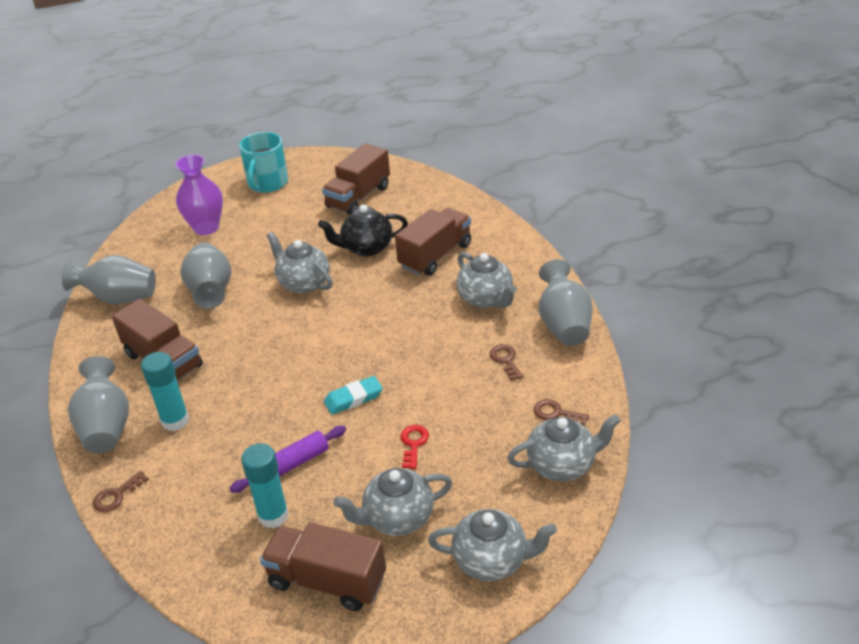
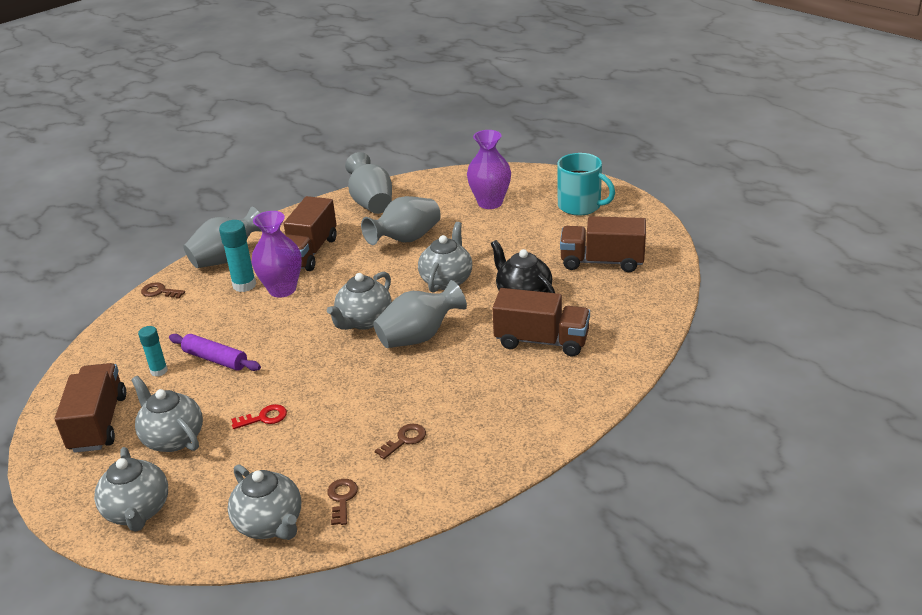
camera: 65 degrees right, 5 degrees down
turquoise mug [239,132,288,193] -> turquoise mug turned 135 degrees counterclockwise [557,153,615,216]
turquoise glue stick [241,443,289,528] -> turquoise glue stick [138,326,168,377], size x0.65
turquoise eraser [324,376,383,415] -> none
grey teapot [456,252,517,308] -> grey teapot moved to [327,272,392,330]
grey vase [539,259,593,346] -> grey vase moved to [373,280,467,348]
none -> purple vase [251,211,302,298]

